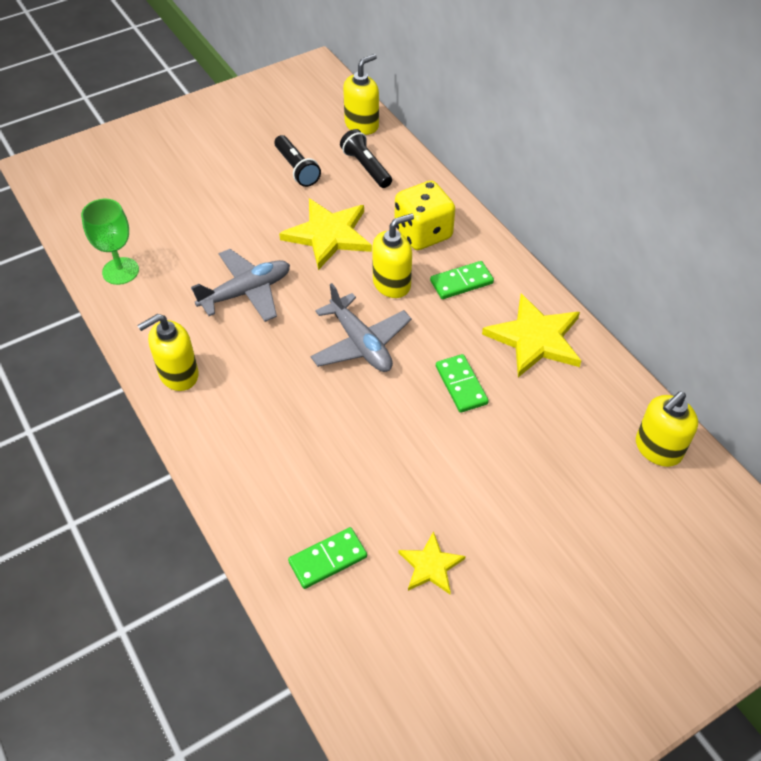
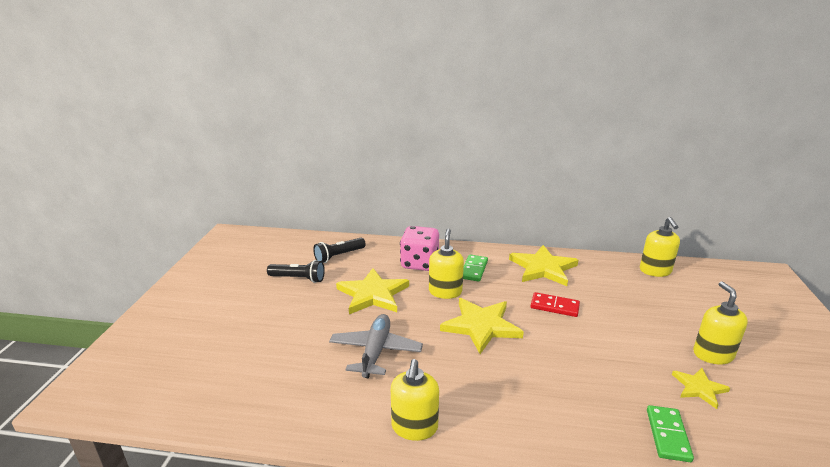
camera: 50 degrees left, 25 degrees down
green goblet [81,199,139,285] -> none
grey plane [311,283,412,372] -> yellow star [440,298,524,354]
black flashlight [340,129,392,188] -> black flashlight turned 45 degrees counterclockwise [313,238,366,263]
yellow soap dispenser [343,54,379,135] -> yellow soap dispenser moved to [693,281,748,364]
yellow dice [395,181,455,250] -> pink dice [400,226,439,271]
green domino [436,354,489,413] -> red domino [531,292,580,317]

